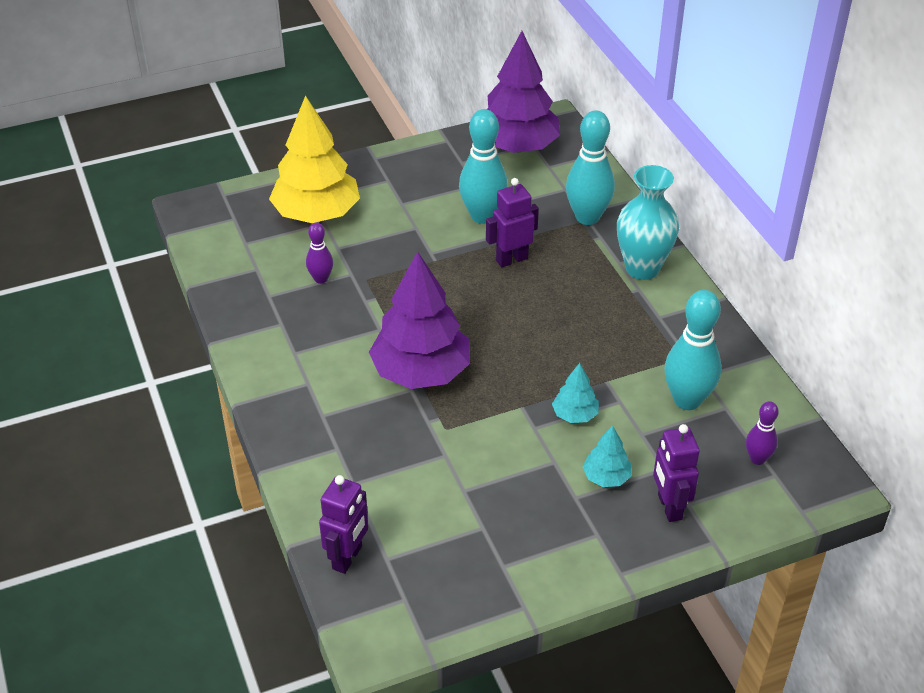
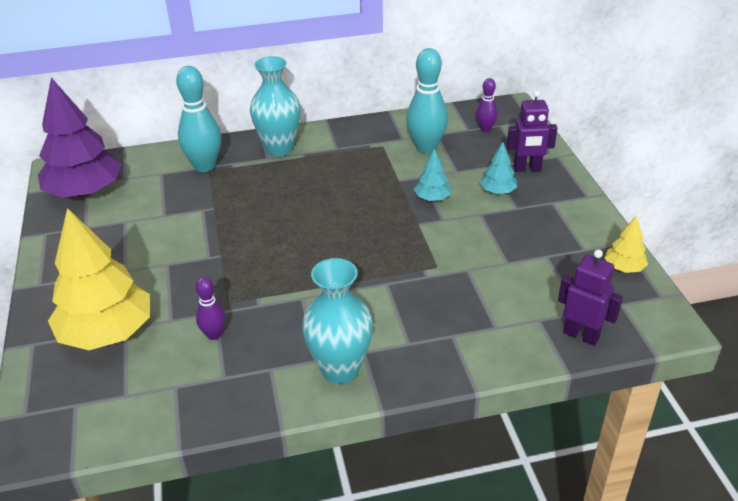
camera: 80 degrees left, 5 degrees down
purple tree [369,251,470,389] -> none
turquoise bowling pin [459,109,508,224] -> none
purple robot [486,178,539,267] -> none
none -> turquoise vase [302,258,373,384]
none -> yellow tree [605,216,648,273]

